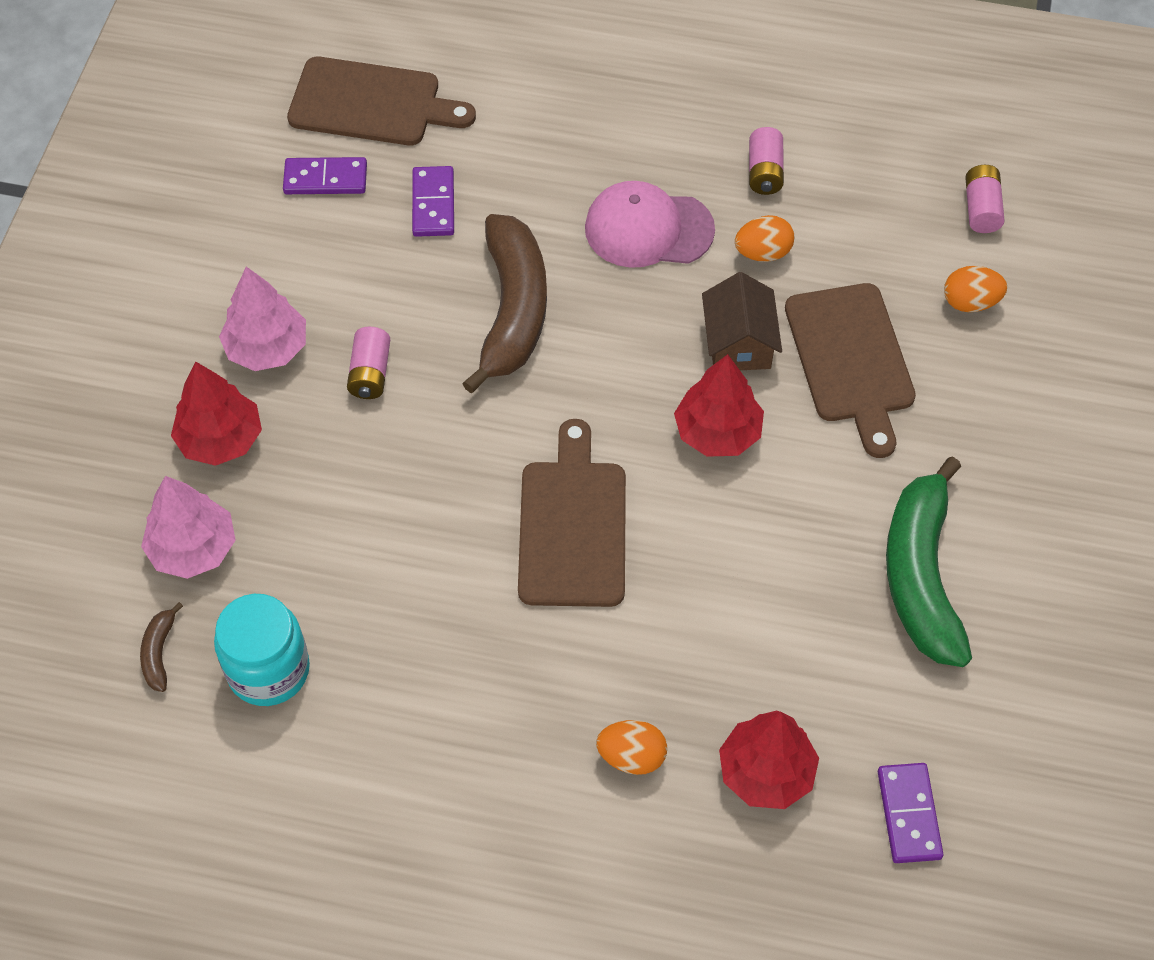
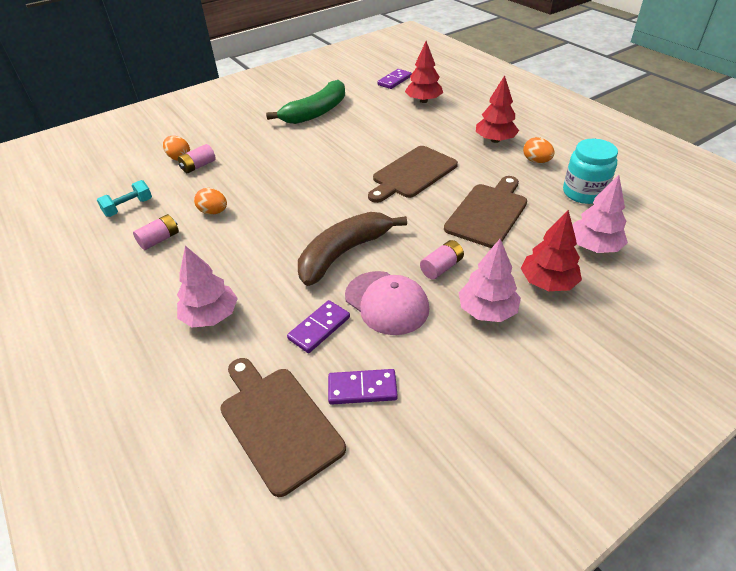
camera: 135 degrees left, 15 degrees down
brown banana [140,602,183,692] -> none
purple domino [283,157,367,194] -> purple domino turned 45 degrees counterclockwise [328,369,398,405]
pink cap [585,181,715,268] -> pink cap moved to [345,271,429,335]
orange egg [596,720,667,775] -> orange egg moved to [523,137,555,163]
red tree [674,354,764,457] -> red tree moved to [476,75,519,143]
brown house [702,272,782,370] -> none
brown cutting board [785,283,916,458] -> brown cutting board moved to [444,176,527,248]
pink battery [965,165,1005,233] -> pink battery moved to [178,144,215,173]
none -> turquoise dumbbell [97,180,152,217]
none -> pink tree [177,246,238,327]

